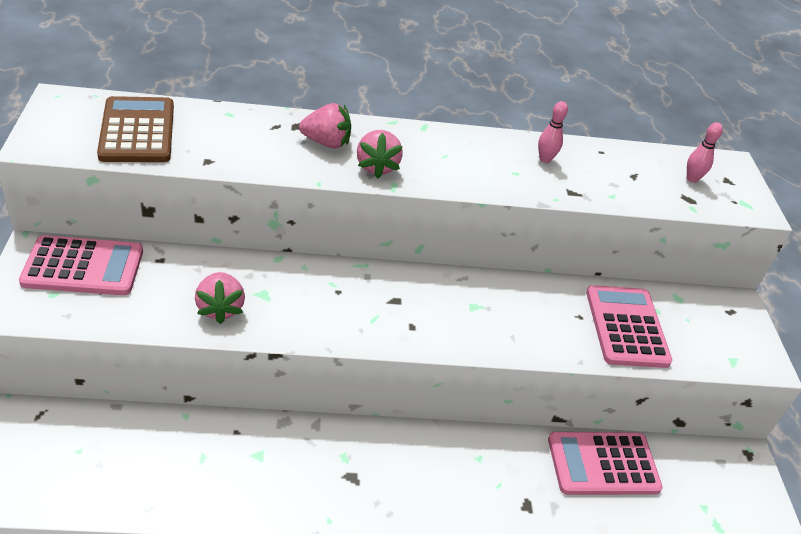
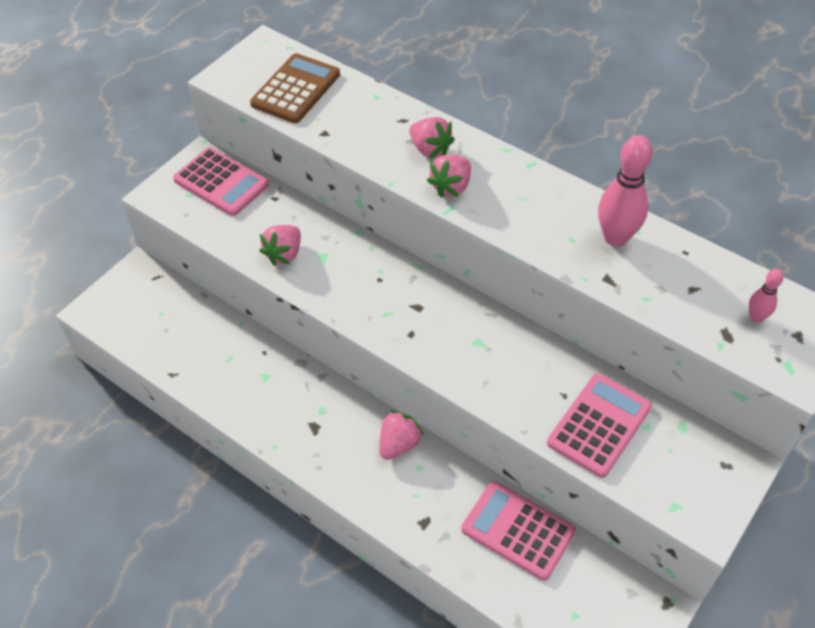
camera: 45 degrees right, 10 degrees up
pink bowling pin [538,101,568,163] -> pink bowling pin [598,135,653,247], size x1.95
none -> pink strawberry [379,410,424,460]

